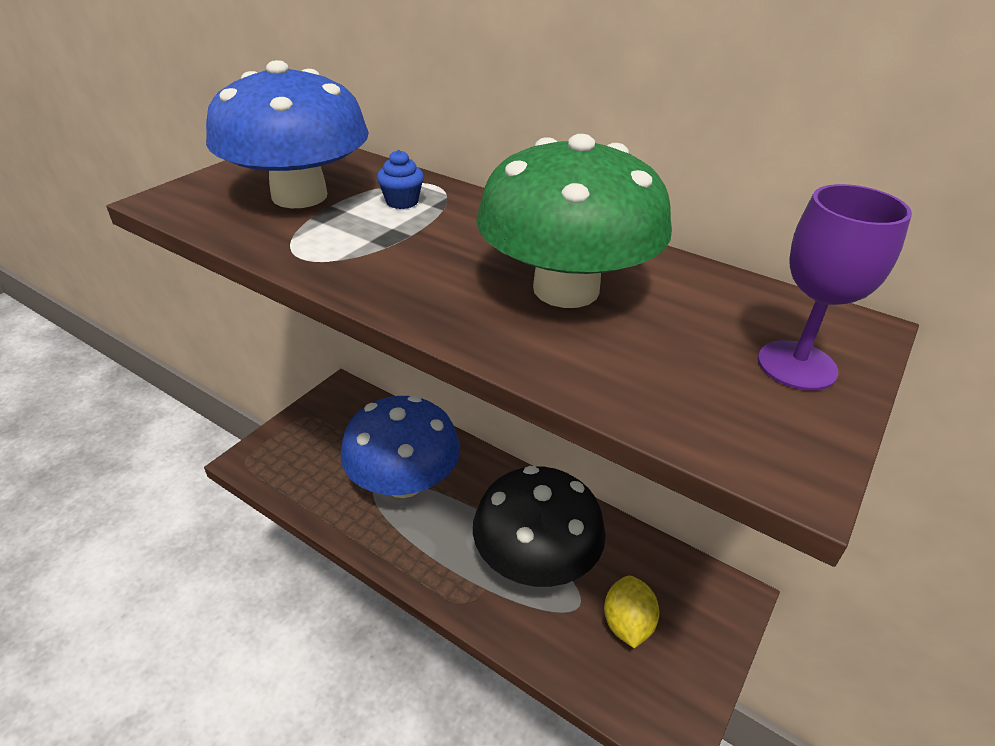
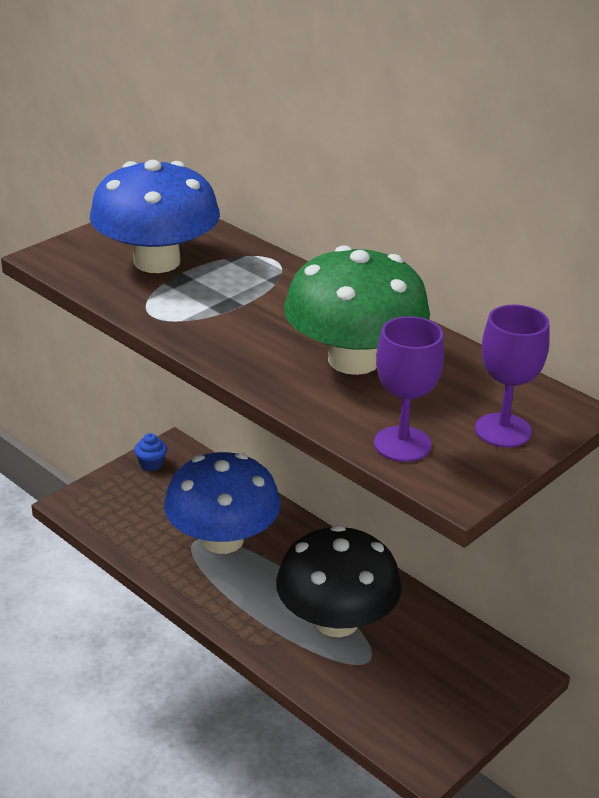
camera: 10 degrees right, 5 degrees down
blue cupcake [377,150,424,209] -> blue cupcake moved to [134,433,167,471]
yellow lemon [604,576,659,648] -> none
none -> purple goblet [374,316,444,462]

